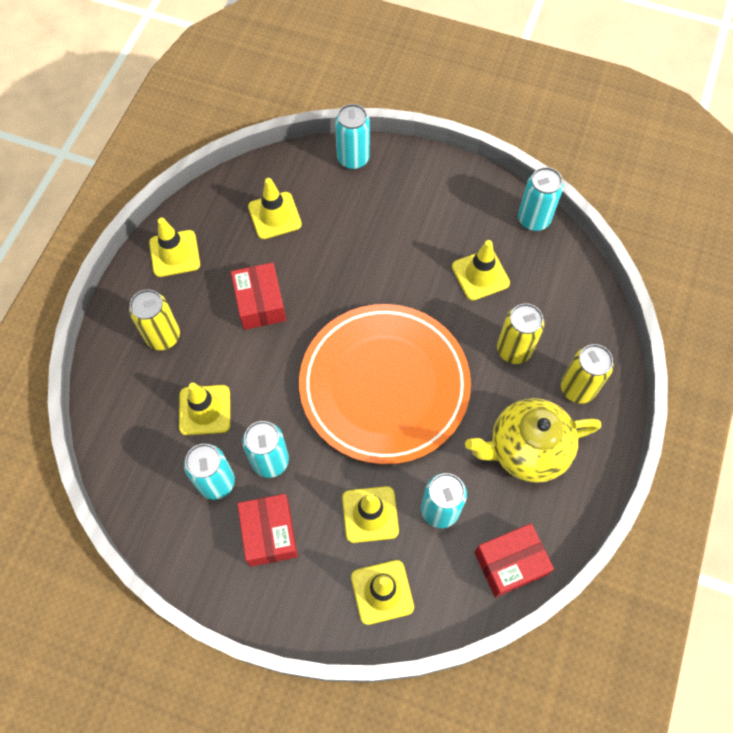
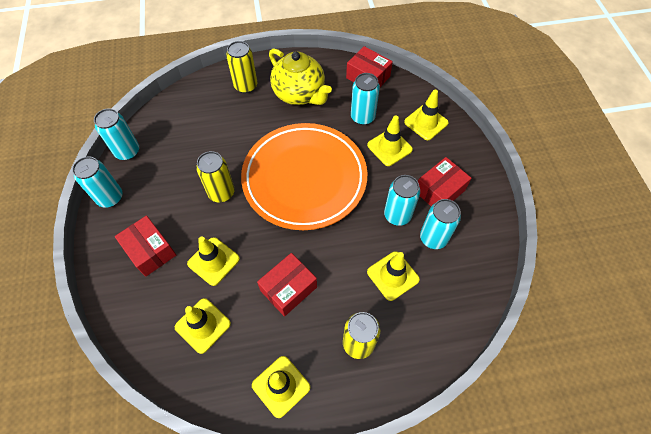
camera: 120 degrees left, 5 degrees down
turquoise can [335,104,370,170] -> turquoise can moved to [72,157,123,208]
yellow traffic cone [452,240,510,301] -> yellow traffic cone moved to [187,236,240,286]
yellow can [497,303,544,364] -> yellow can moved to [196,151,235,202]
none -> red box [115,216,176,277]

